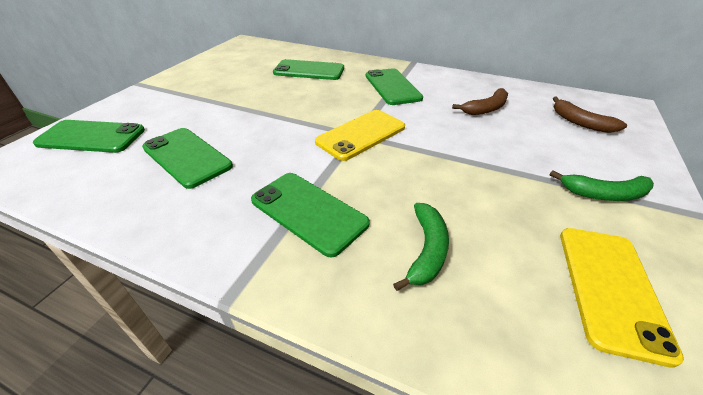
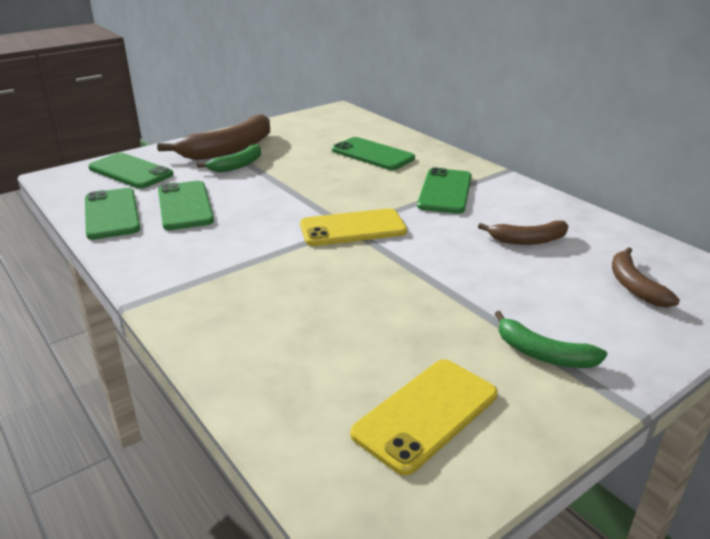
camera: 30 degrees right, 10 degrees down
green phone [251,173,370,257] -> green phone moved to [85,188,141,240]
green banana [393,203,449,291] -> green banana moved to [197,144,261,172]
none -> brown banana [157,114,270,160]

